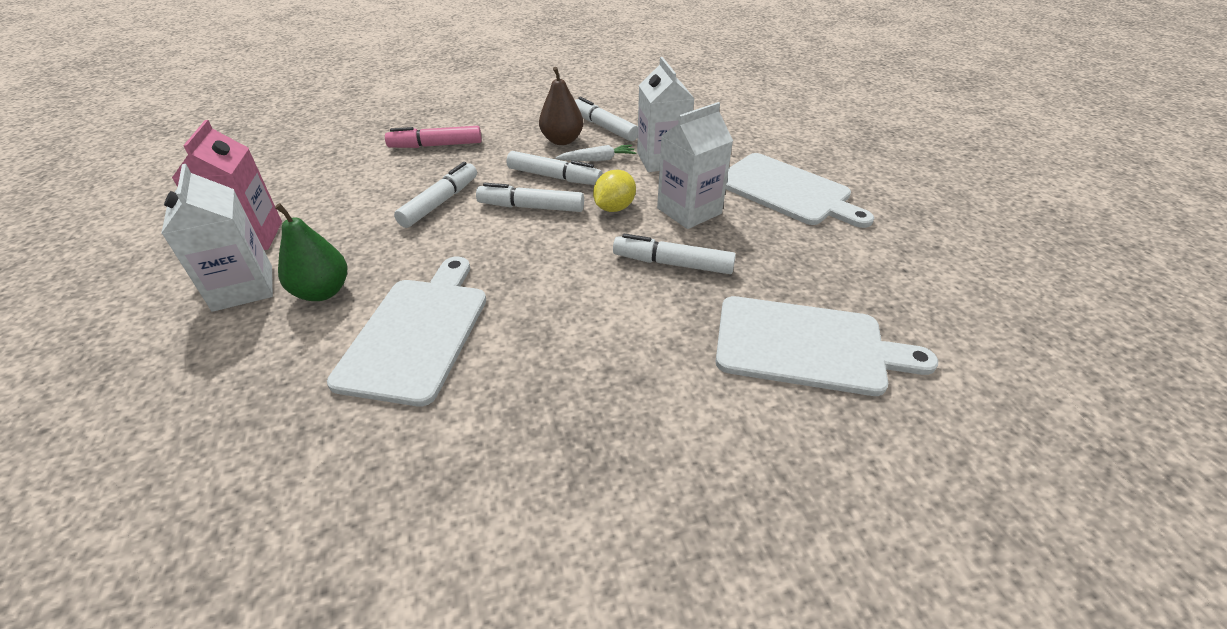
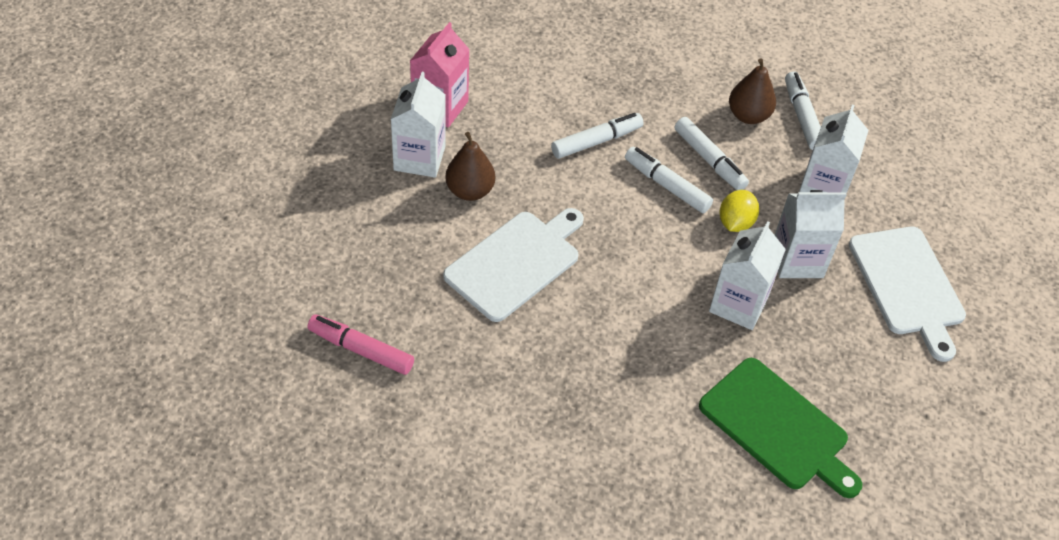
camera: 30 degrees right, 10 degrees up
green pear [275,203,347,301] -> brown pear [445,132,495,201]
pink marker [385,126,482,148] -> pink marker moved to [307,314,414,375]
white carrot [555,145,636,161] -> none
yellow lemon [593,170,636,212] -> yellow lemon turned 45 degrees counterclockwise [720,190,759,232]
white marker [613,234,736,274] -> white carton [709,221,786,330]
white cutting board [716,296,938,396] -> green cutting board [699,358,862,498]

